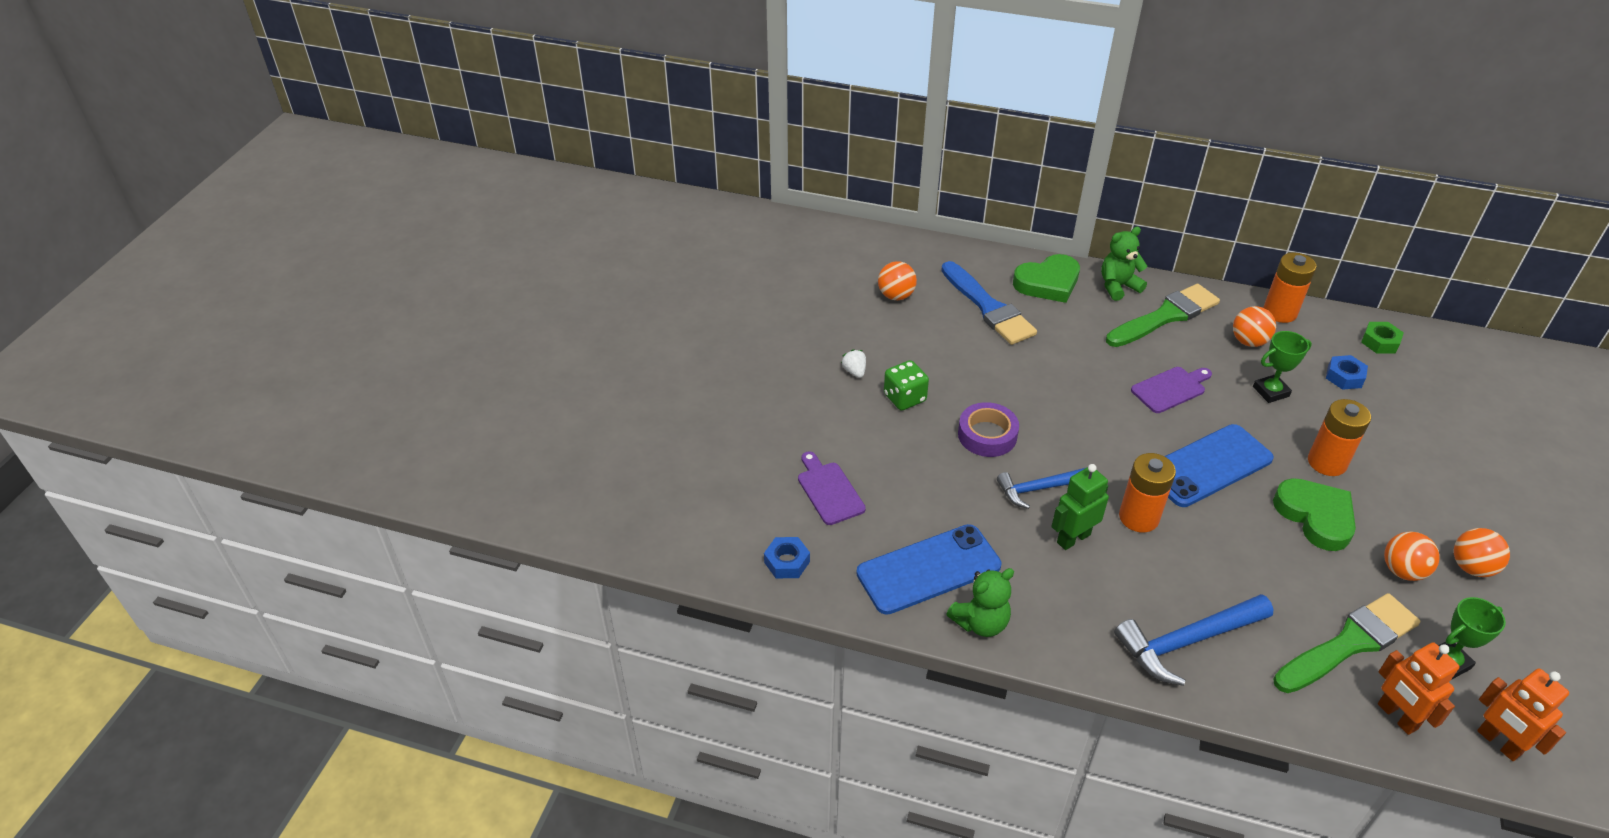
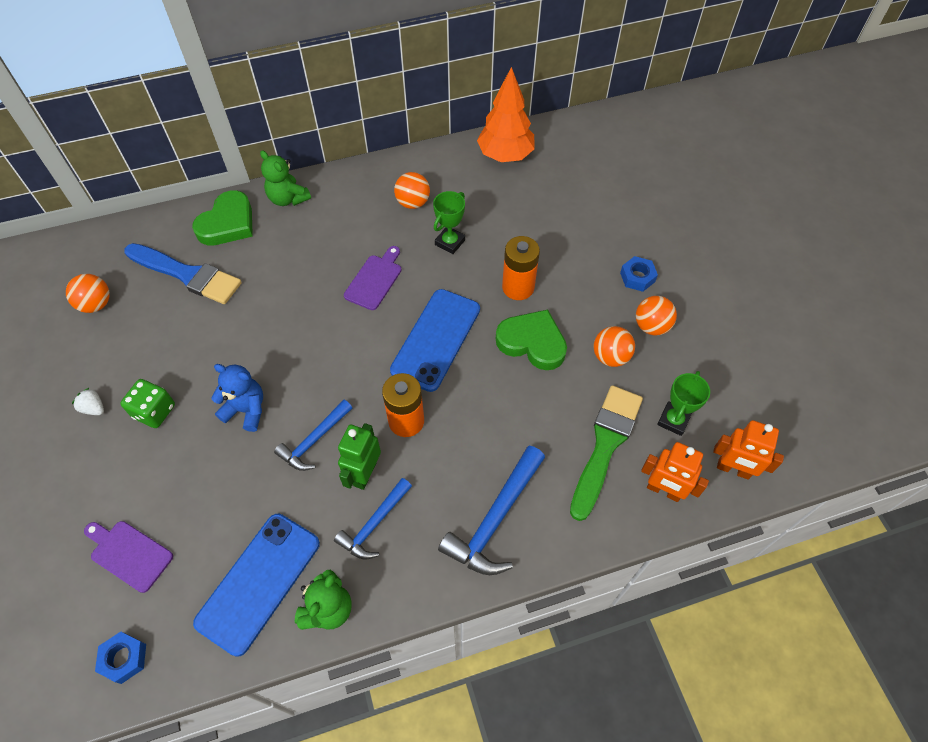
camera: 35 degrees left, 15 degrees up
purple tape [958,402,1019,457] -> blue teddy bear [211,364,263,432]
green teddy bear [1101,227,1148,301] -> green teddy bear turned 75 degrees counterclockwise [260,150,311,206]
green brush [1106,284,1220,347] -> none
orange battery [1263,253,1317,323] -> none
blue nut [1326,355,1368,390] -> blue nut moved to [620,256,658,292]
green nut [1361,322,1404,353] -> orange tree [477,67,535,162]
none -> blue hammer [334,478,412,560]

